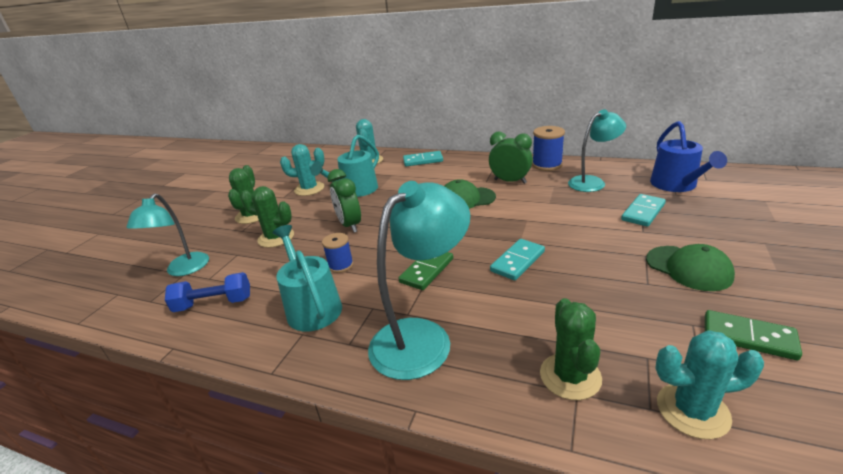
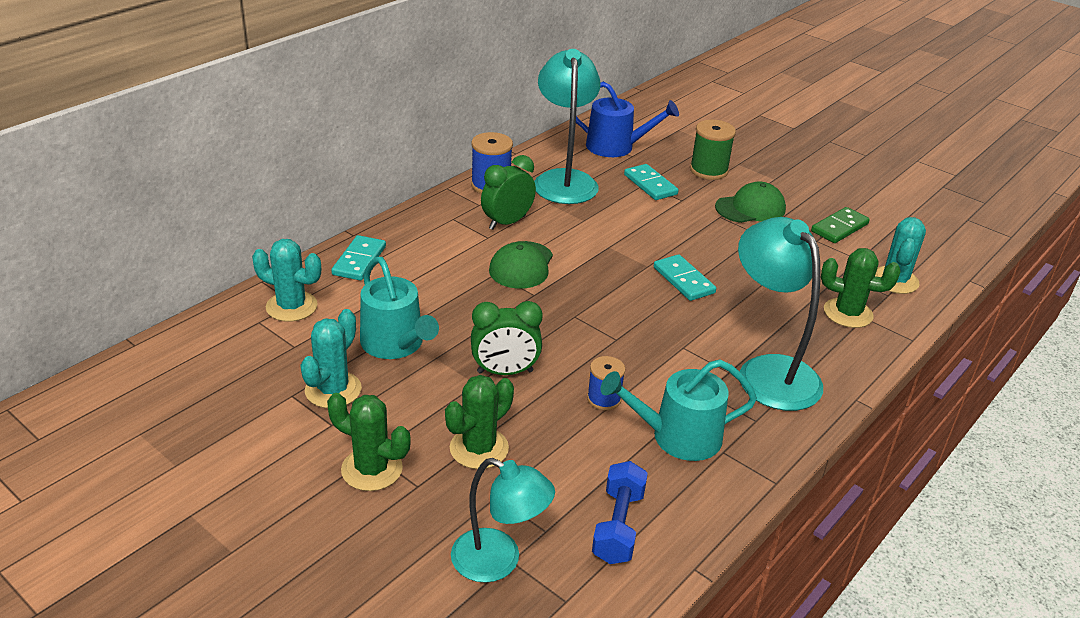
camera: 75 degrees left, 5 degrees up
green domino [399,252,453,290] -> none
turquoise lamp [568,109,626,192] -> turquoise lamp [534,49,601,204], size x1.50
none -> green spool [690,120,736,180]

